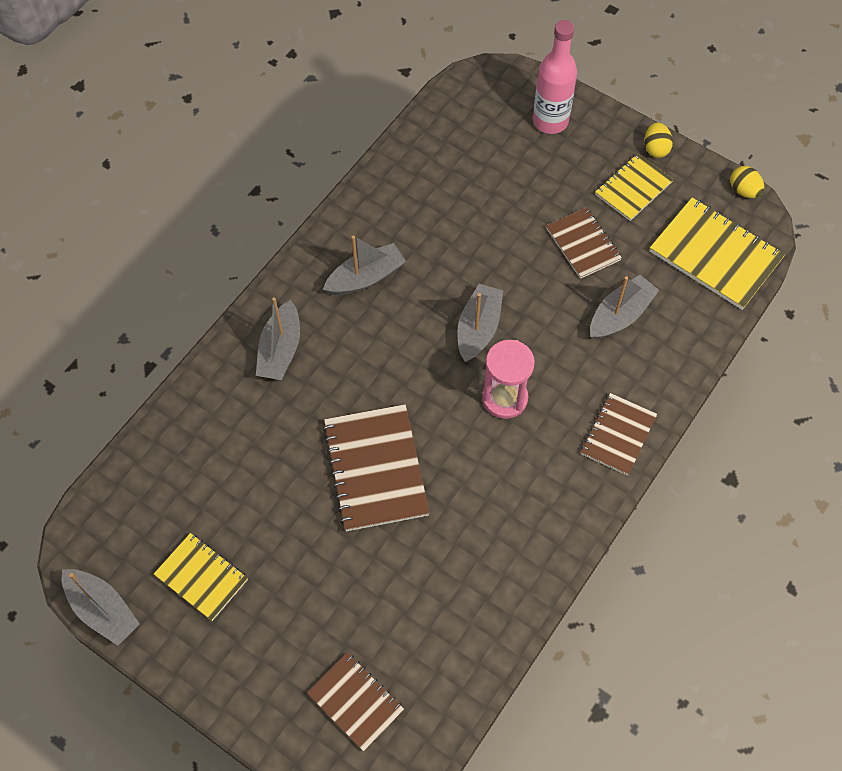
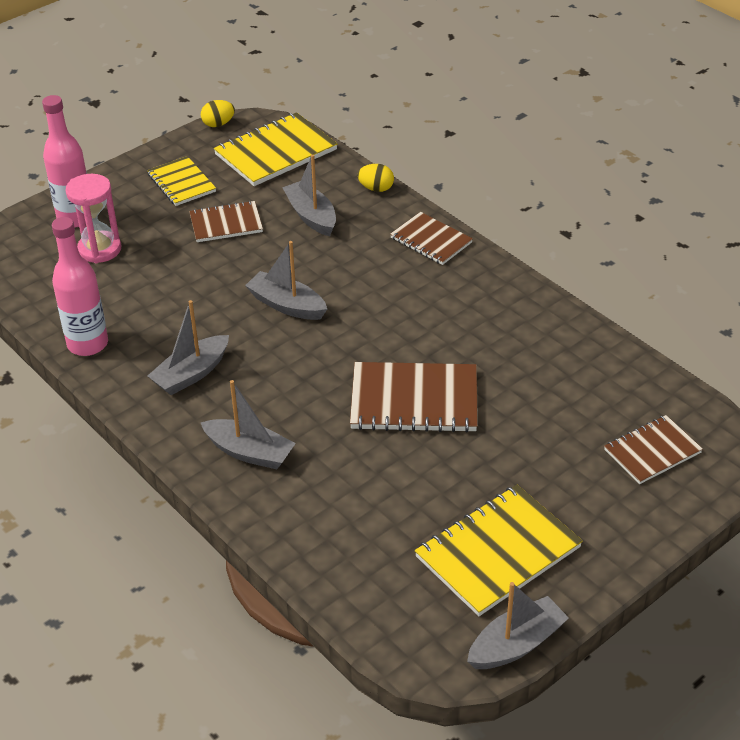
camera: 75 degrees left, 20 degrees down
yellow notebook [154,533,248,621] -> yellow notebook [415,485,583,616], size x1.61
grey boat [323,235,406,295] -> grey boat turned 120 degrees counterclockwise [148,300,229,395]
pink hourglass [482,340,535,419] -> pink hourglass moved to [66,174,121,263]
yellow egg [644,122,673,158] -> yellow egg moved to [357,164,394,192]
none -> pink bottle [52,217,108,356]

